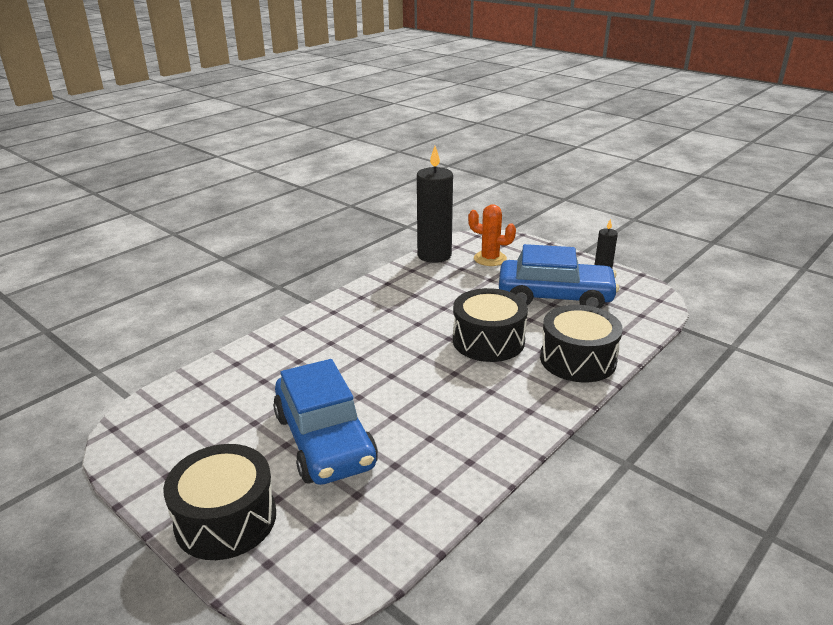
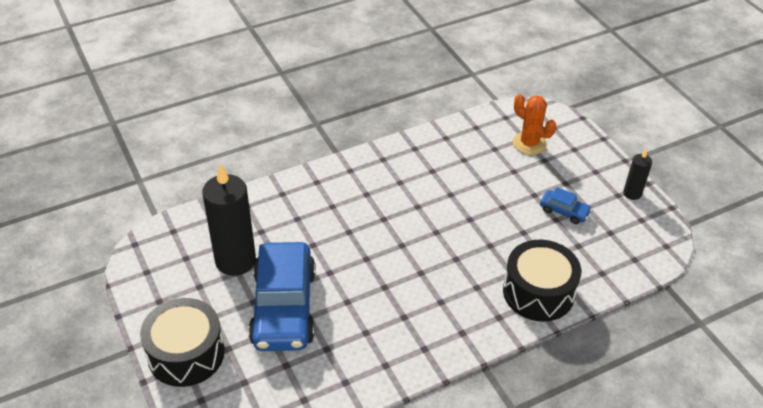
camera: 20 degrees right, 15 degrees up
black candle [417,146,453,263] -> black candle moved to [202,164,256,276]
black drum [453,288,528,362] -> none
blue car [499,244,619,309] -> blue car [540,187,592,224], size x0.43

